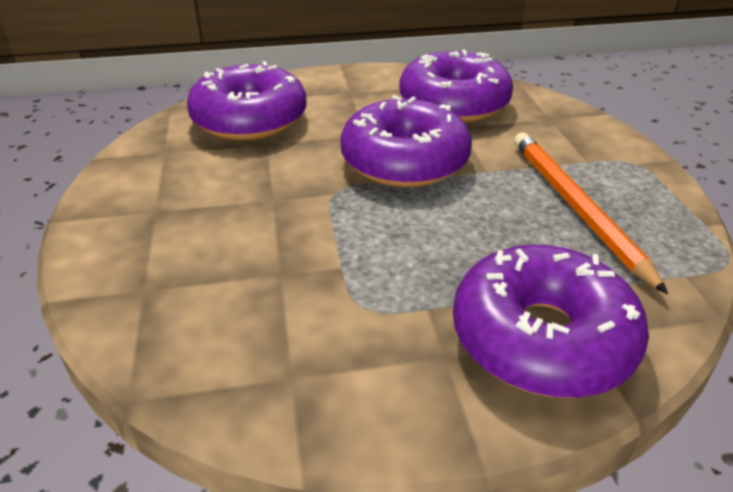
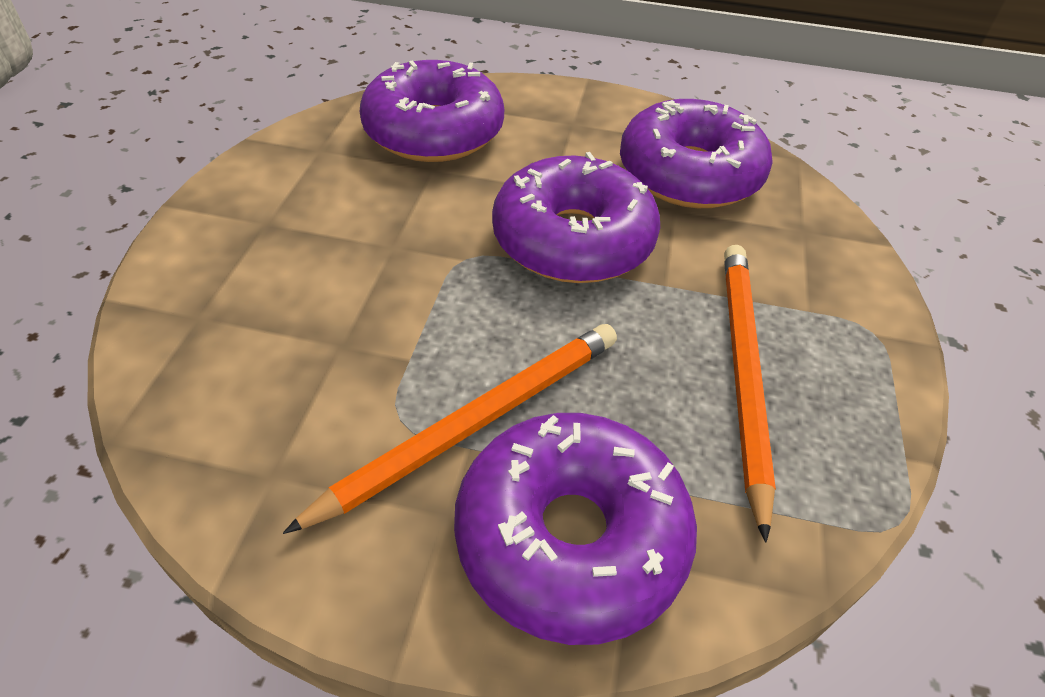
camera: 20 degrees right, 10 degrees up
none -> orange pencil [283,324,617,534]

